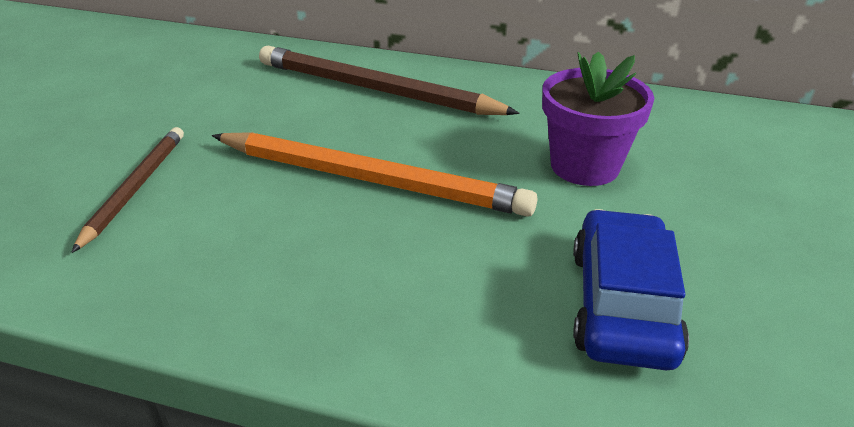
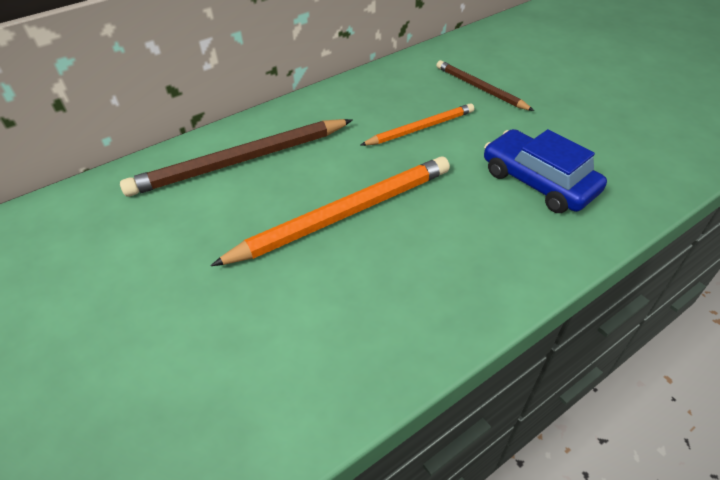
camera: 50 degrees left, 10 degrees up
brown pencil [71,127,184,253] -> brown pencil moved to [436,60,534,111]
purple flower pot [542,51,654,186] -> orange pencil [360,103,474,146]

